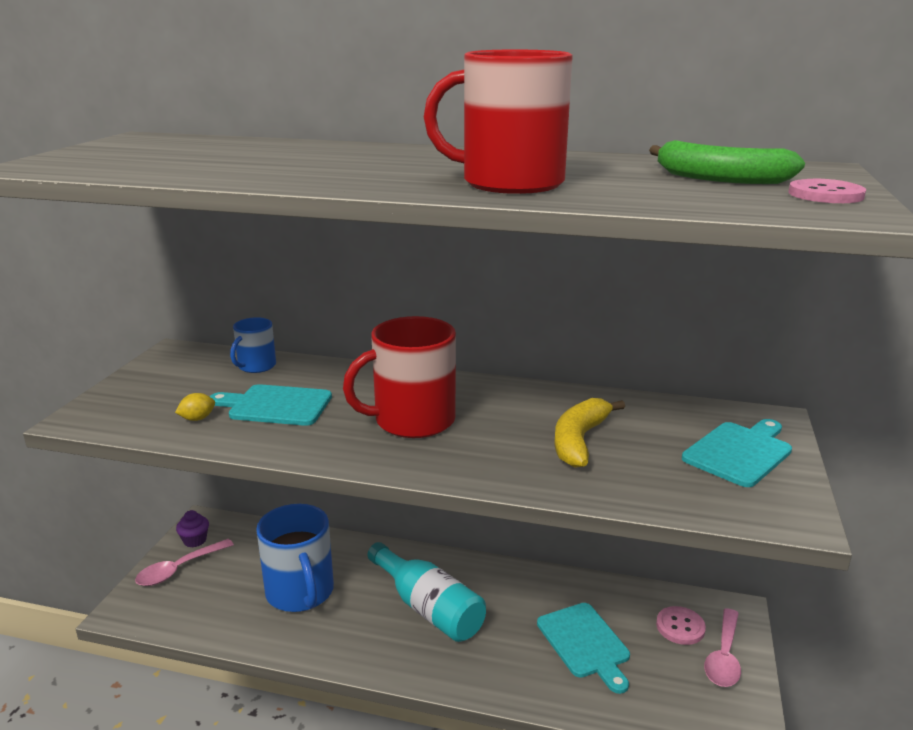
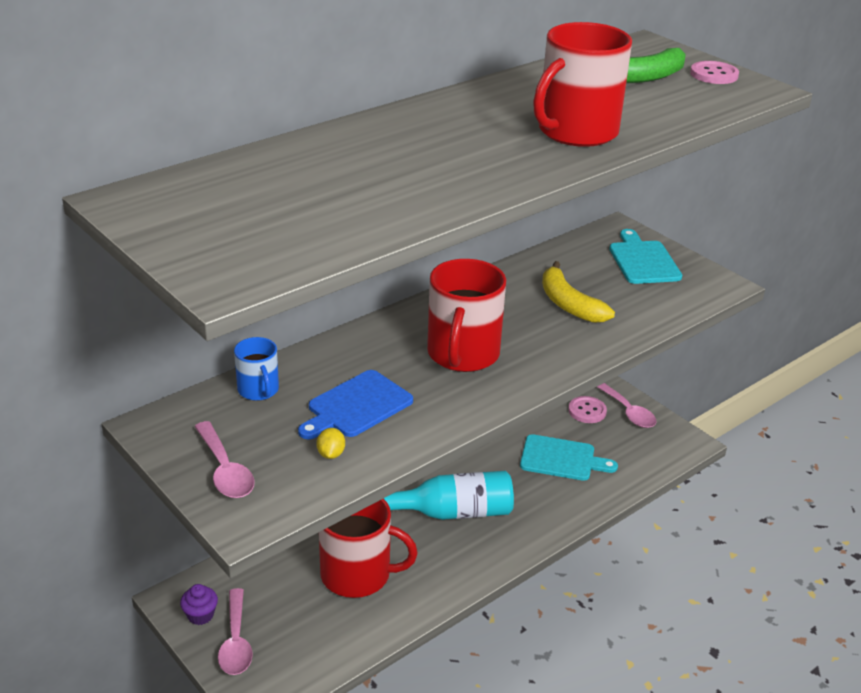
camera: 55 degrees left, 10 degrees up
turquoise cutting board [210,384,332,426] -> blue cutting board [298,370,413,439]
blue mug [256,504,334,612] -> red mug [319,499,418,598]
none -> pink spoon [194,421,254,498]

